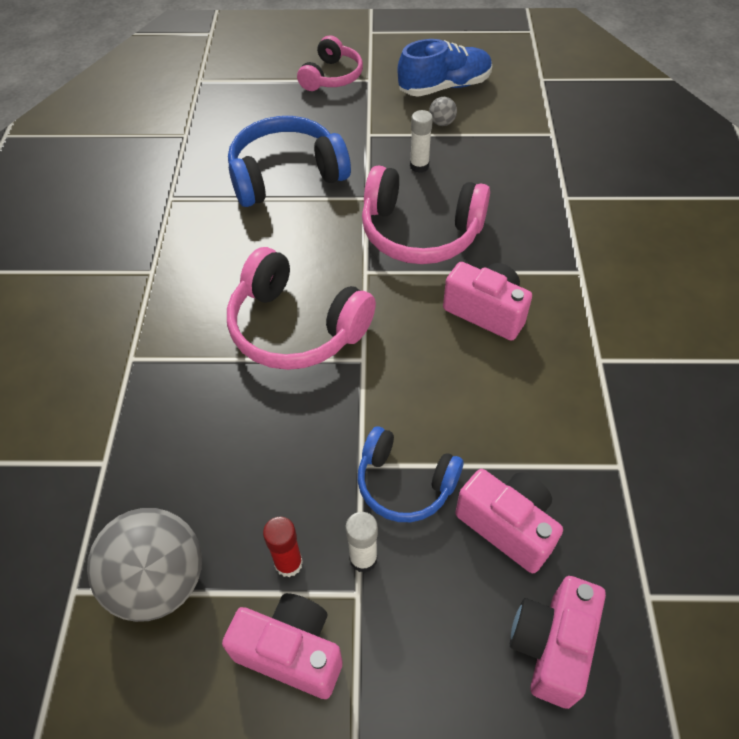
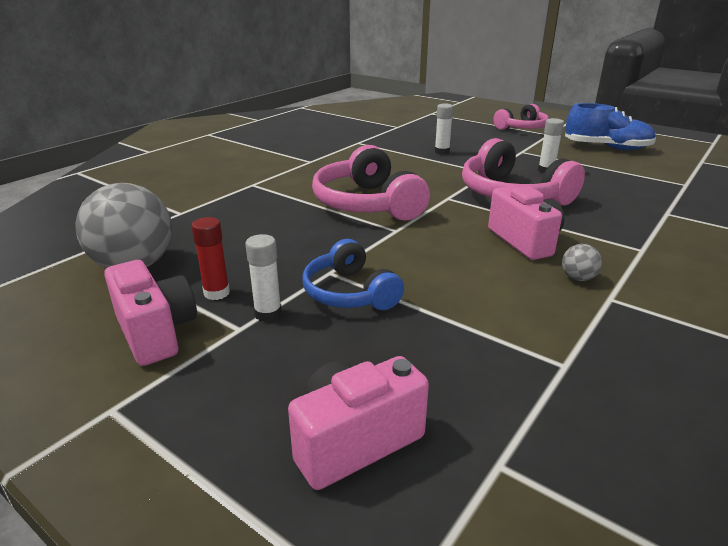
camera: 35 degrees right, 25 degrees down
blue headphones [228,116,351,207] -> white glue stick [435,104,454,154]
grey ball [429,97,457,126] -> grey ball moved to [562,244,602,281]
pink camera [455,469,563,573] -> none

